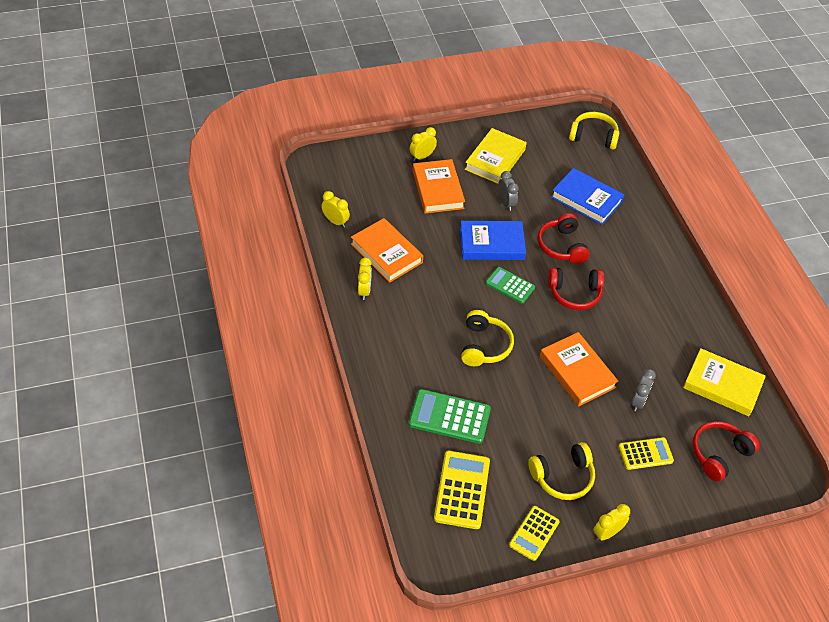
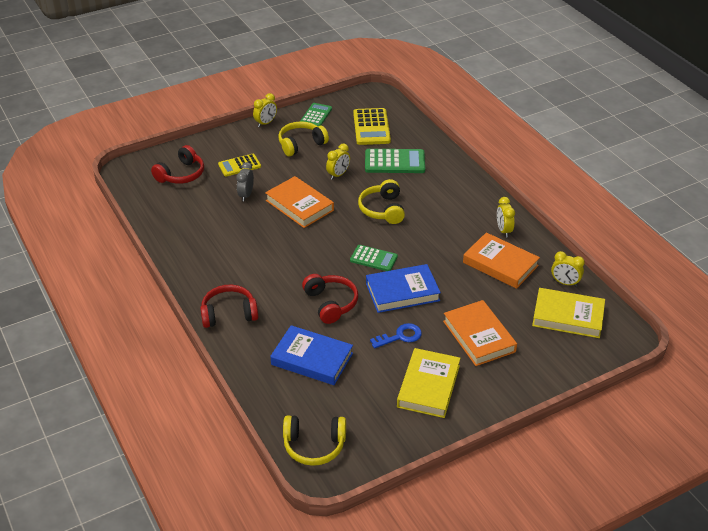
camera: 170 degrees right, 10 degrees down
yellow clock [410,127,437,161] -> yellow clock moved to [326,143,350,180]
grey clock [498,171,519,211] -> blue key [370,323,422,349]
yellow calculator [509,506,560,561] -> green calculator [300,103,332,126]
red headphones [548,268,604,310] -> red headphones moved to [200,285,258,328]
yellow book [683,348,766,416] -> yellow book moved to [532,288,605,338]

